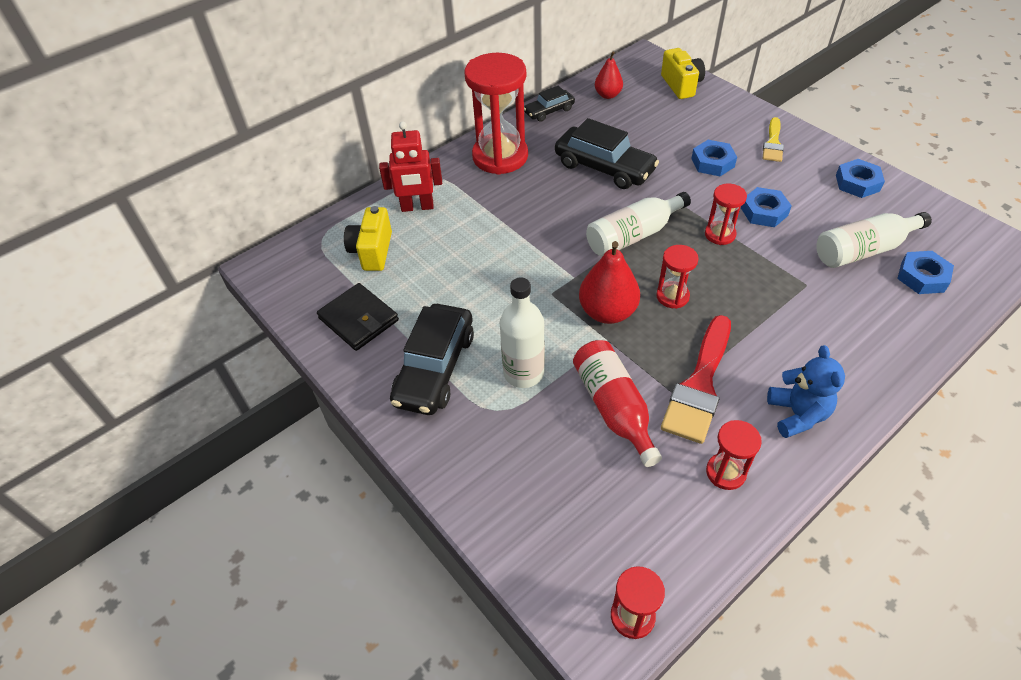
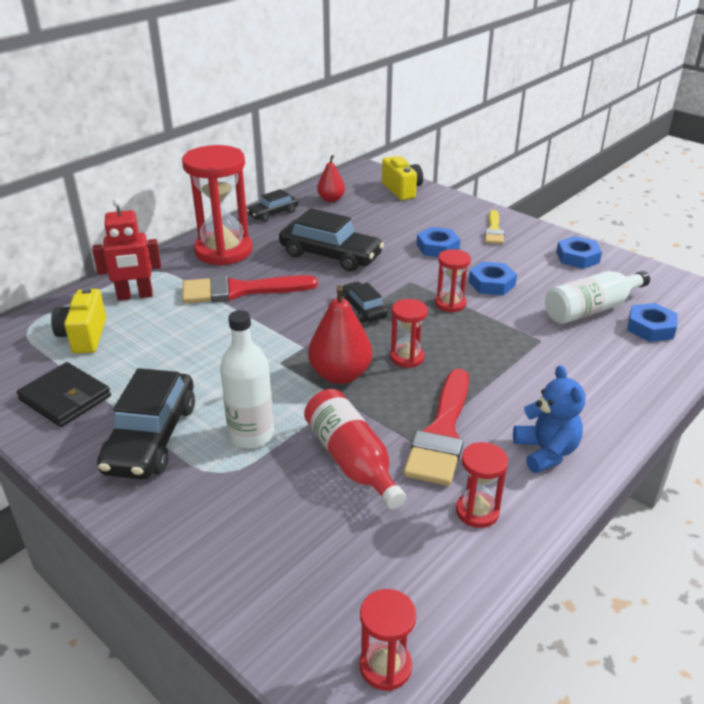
camera: 10 degrees left, 15 degrees down
white bottle [586,192,691,257] -> black car [342,282,387,322]
none -> red brush [182,275,318,303]

